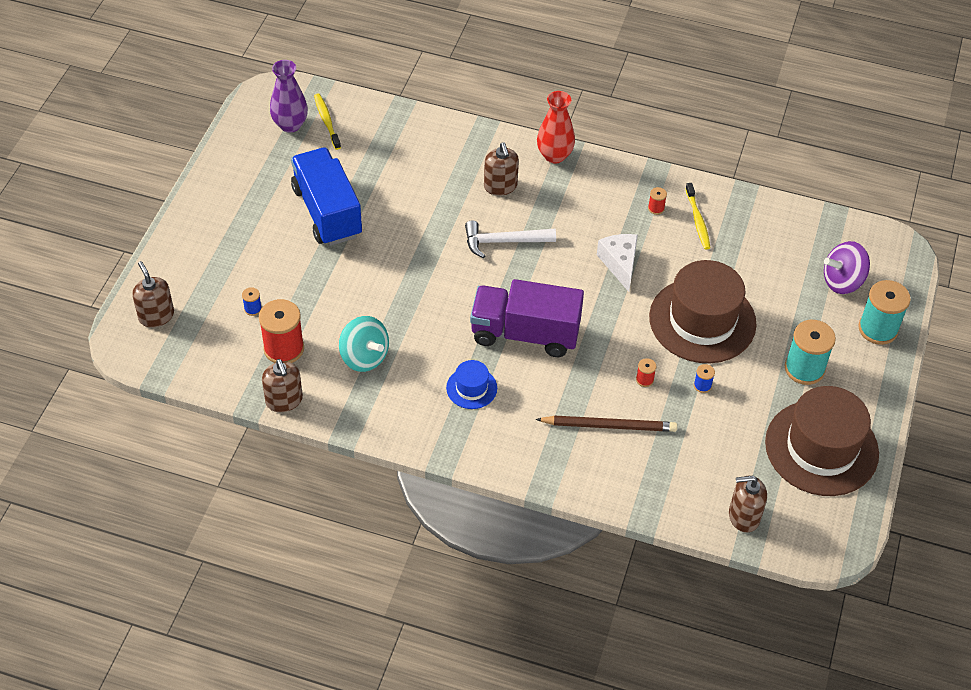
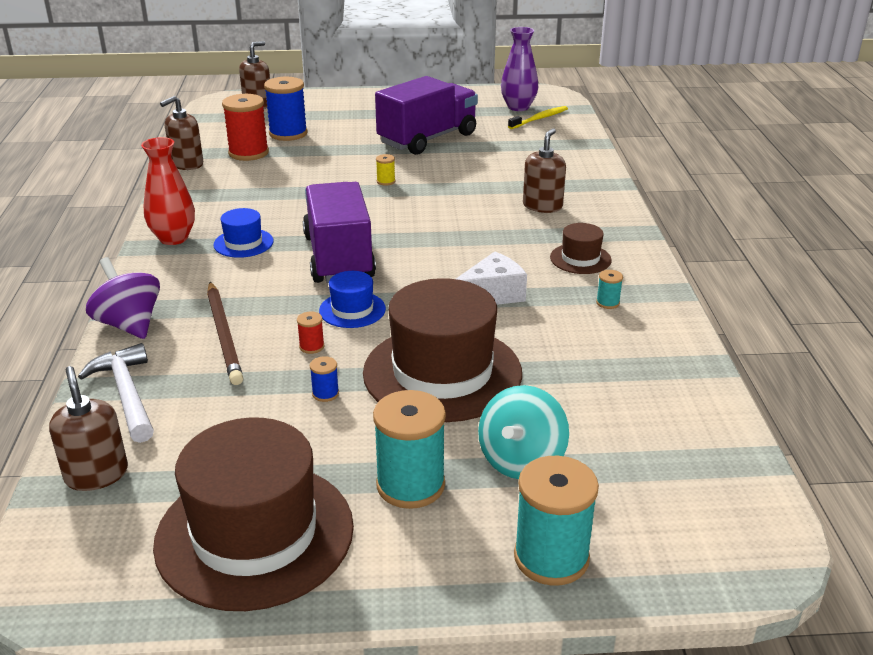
camera: 70 degrees right, 20 degrees down
blue spool [242,287,262,316] -> blue spool [264,77,308,141], size x2.26
blue truck [291,148,362,246] -> purple truck [375,76,478,155]
turquoise spinning top [339,316,389,372] -> turquoise spinning top moved to [478,385,569,479]
white hammer [465,220,556,258] -> white hammer moved to [78,343,154,443]
brown soap dispenser [484,142,519,196] -> brown soap dispenser turned 150 degrees clockwise [523,128,566,213]
red vase [537,91,575,164] -> red vase moved to [141,137,195,245]
red spool [648,187,667,215] -> turquoise spool [596,270,623,309]
yellow toothbrush [685,183,710,249] -> none
purple spinning top [824,241,870,294] -> purple spinning top moved to [86,257,160,339]
none -> blue hat [319,271,386,328]
none -> yellow spool [376,154,395,186]
none -> brown hat [550,223,612,274]

